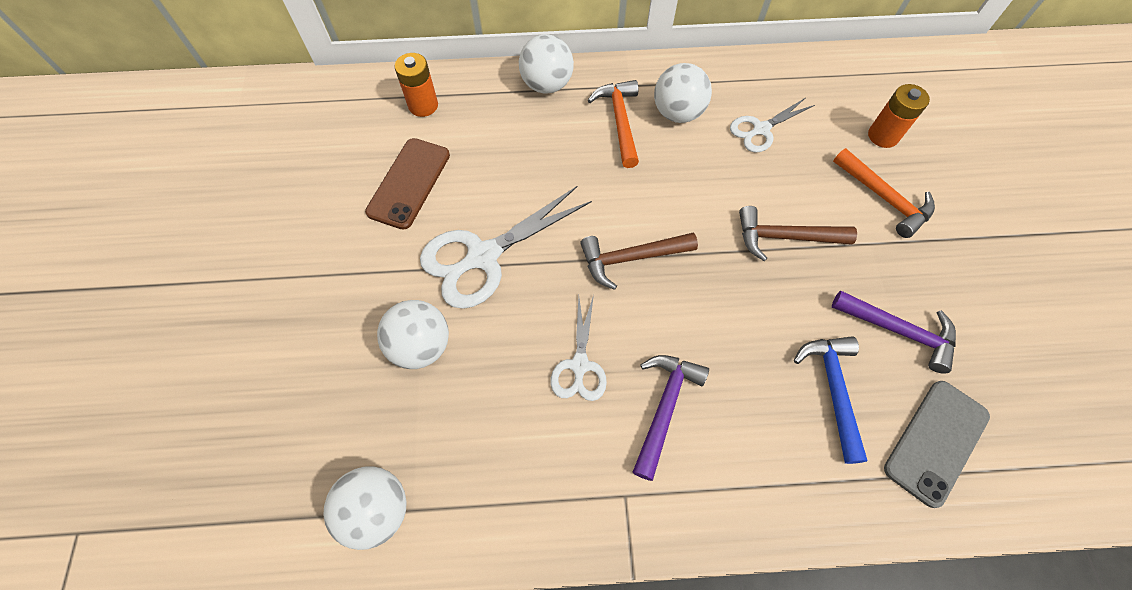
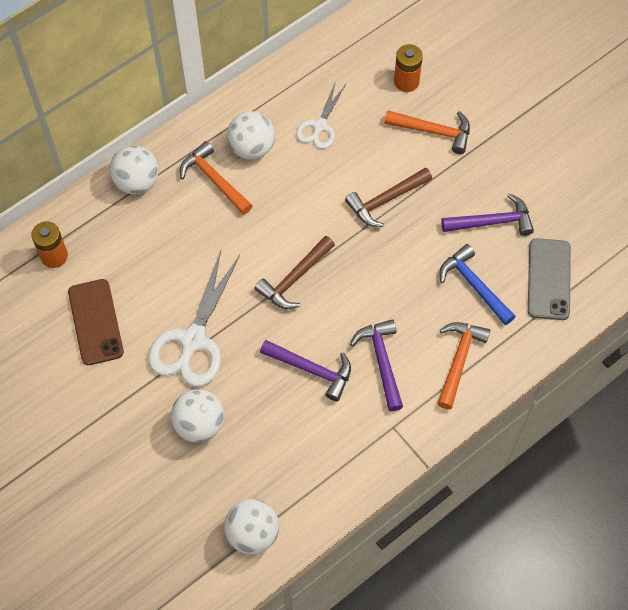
camera: 35 degrees left, 0 degrees up
white scissors [551,295,607,401] -> purple hammer [260,340,351,401]
none -> orange hammer [437,322,491,409]

